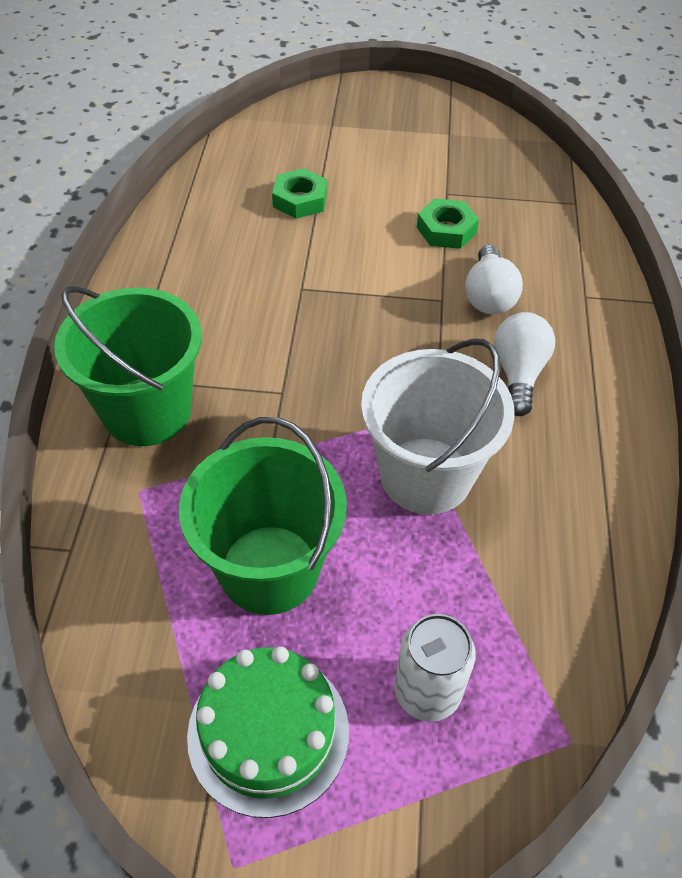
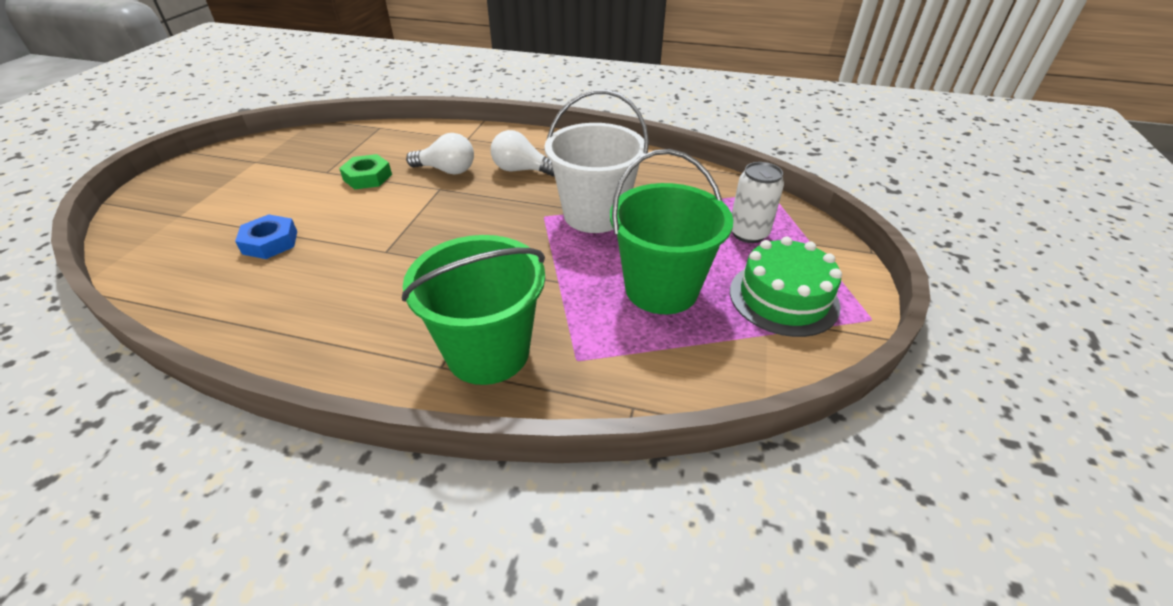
camera: 80 degrees left, 10 degrees down
green nut [272,168,327,219] -> blue nut [235,214,297,259]

